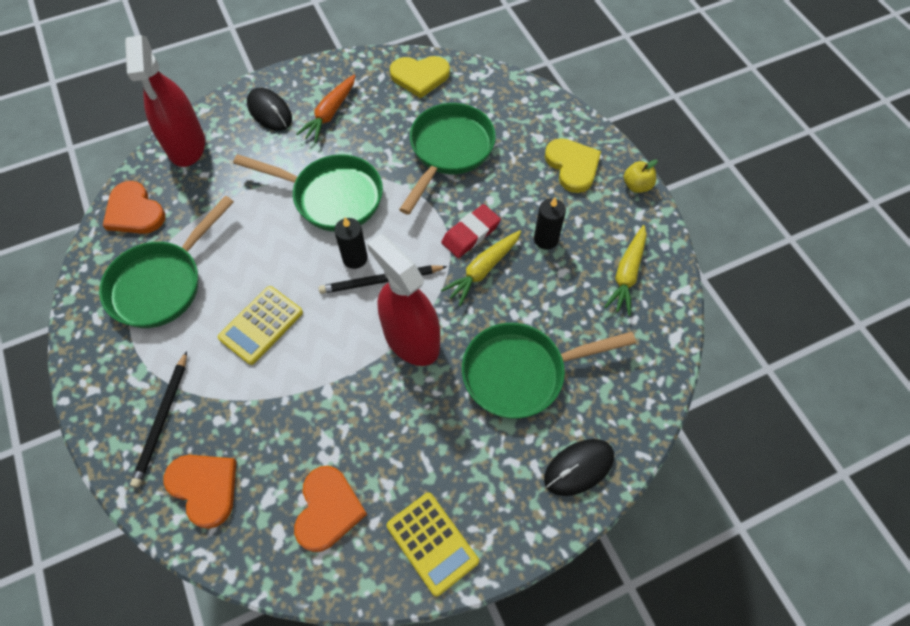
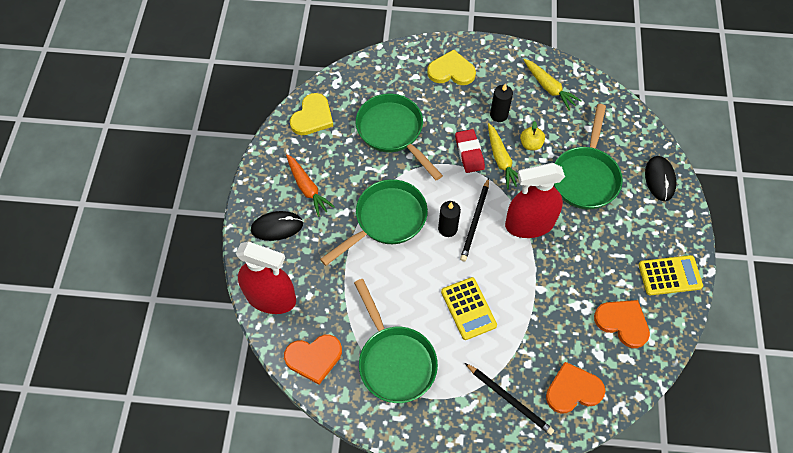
camera: 60 degrees left, 0 degrees up
yellow apple [624,159,658,193] -> yellow apple moved to [520,121,545,150]

